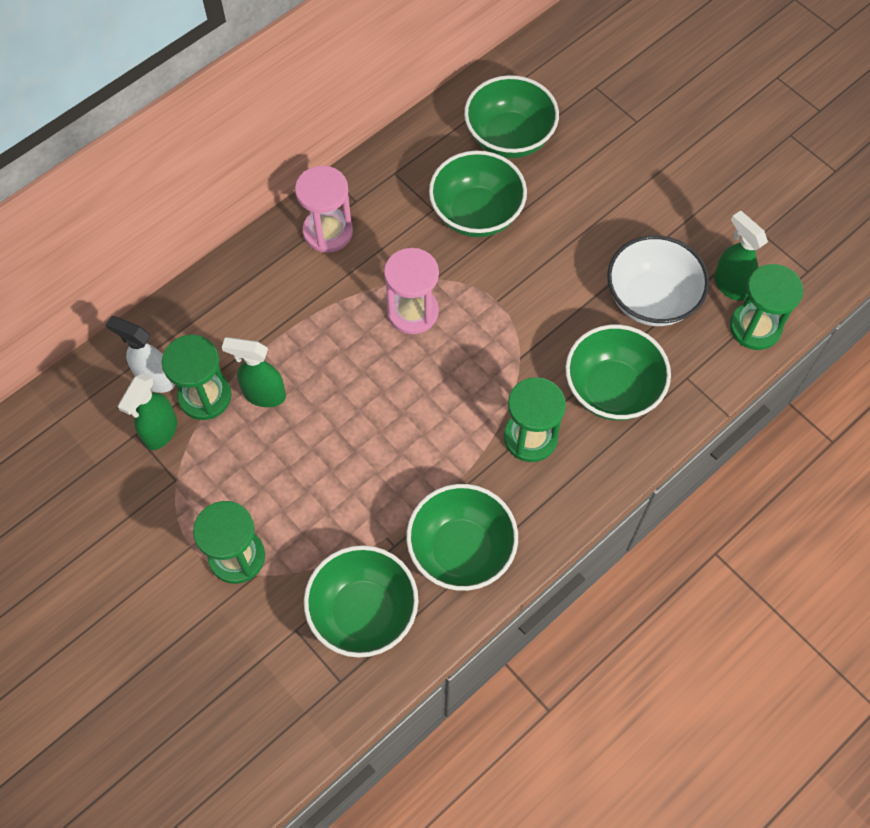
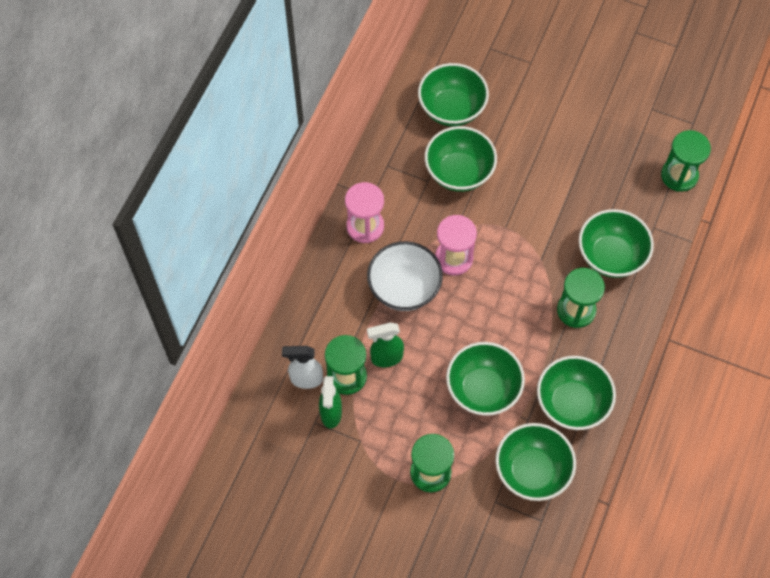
camera: 25 degrees left, 0 degrees up
white bowl [607,235,709,326] -> white bowl moved to [367,241,443,311]
green spray bottle [714,211,768,301] -> none
none -> green bowl [446,342,525,416]

